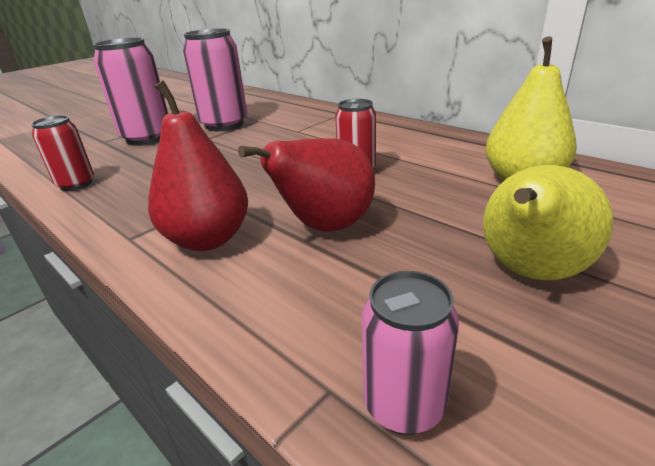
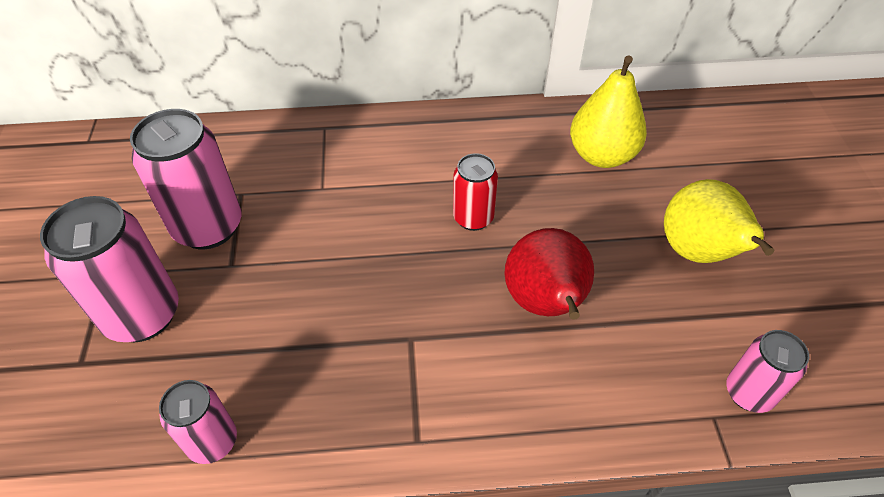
camera: 50 degrees left, 20 degrees up
red can [31,115,94,191] -> pink can [159,380,237,464]
red pear [148,80,248,251] -> none

